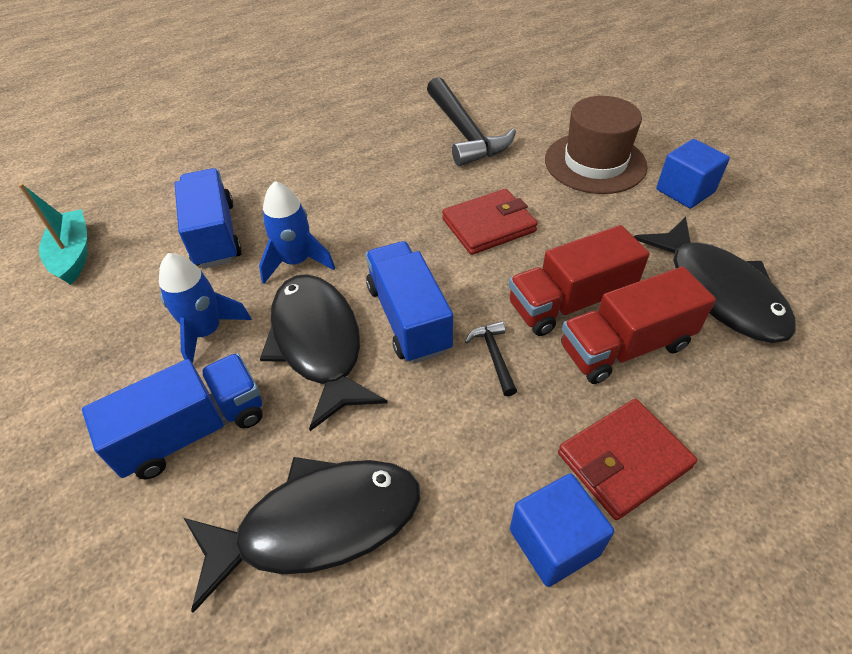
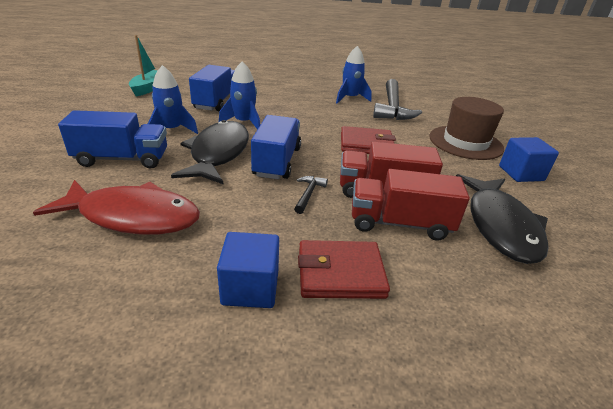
camera: 25 degrees right, 15 degrees down
black fish [184,457,420,613] -> red fish [33,180,200,235]
none -> blue rocket [336,46,372,103]

